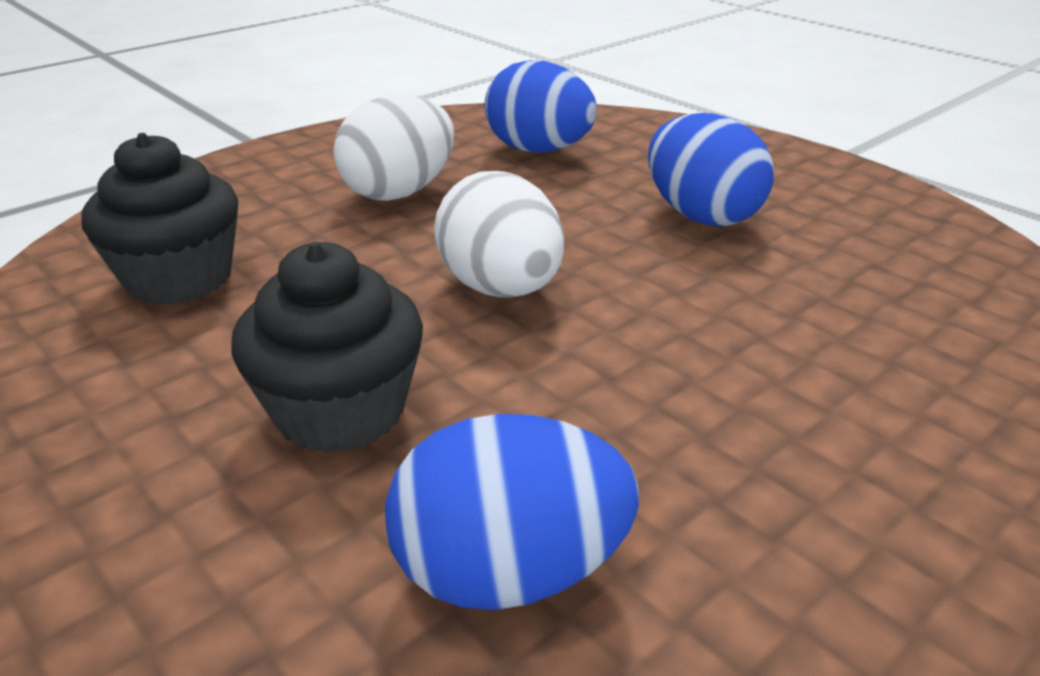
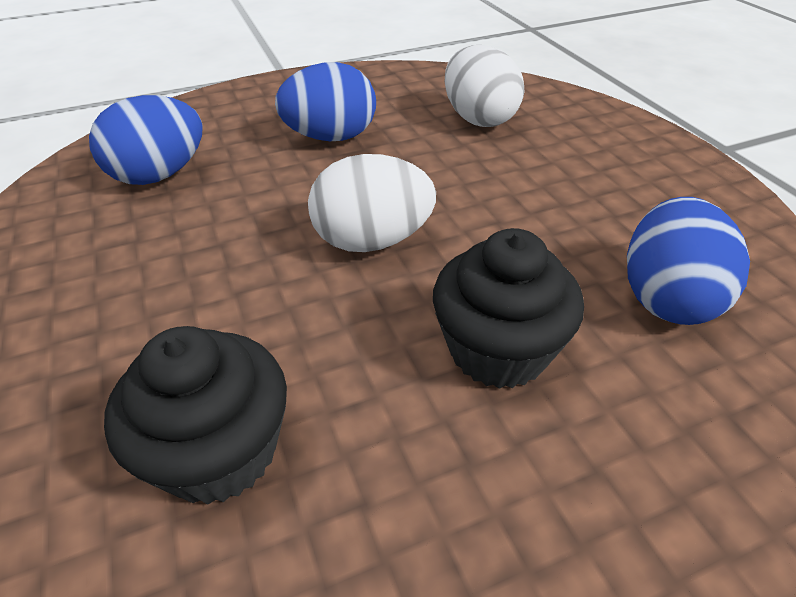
camera: 70 degrees left, 10 degrees up
white egg [333,94,454,201] -> white egg moved to [445,45,524,127]

